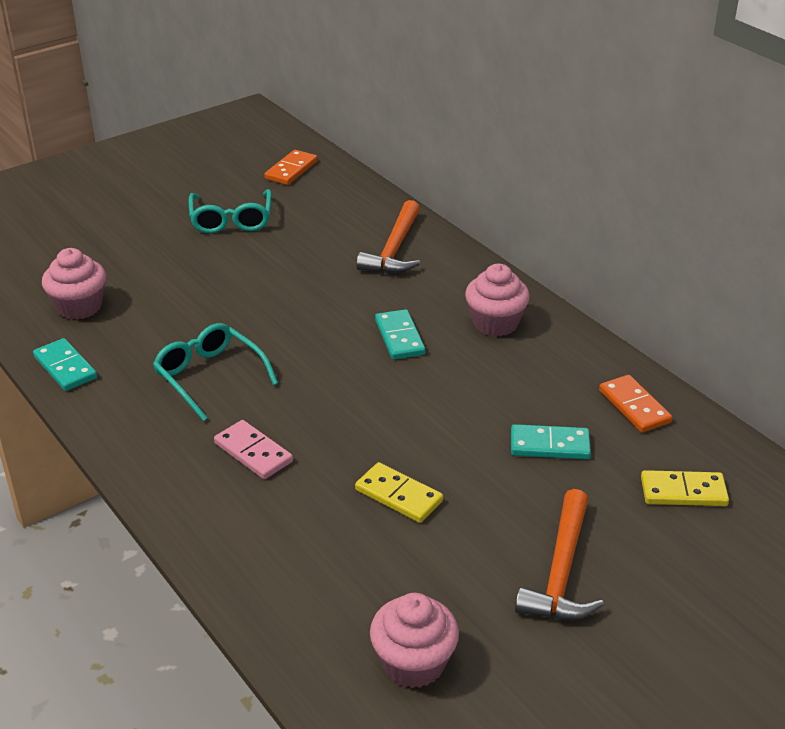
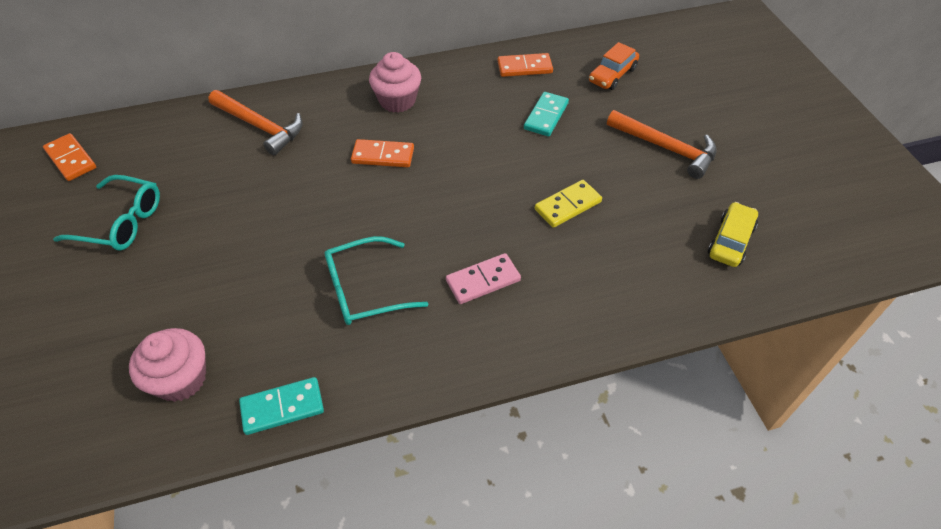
camera: 70 degrees left, 15 degrees up
pink cupcake [370,593,459,688] -> yellow car [708,202,758,267]
turquoise domino [375,309,425,359] -> orange domino [351,139,414,167]
yellow domino [641,470,729,506] -> orange car [589,42,639,90]

